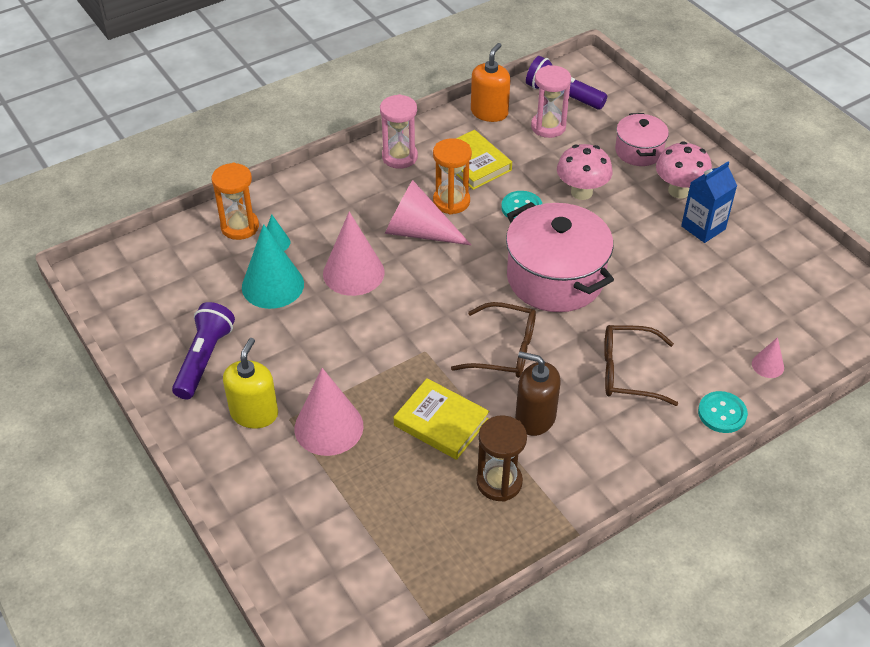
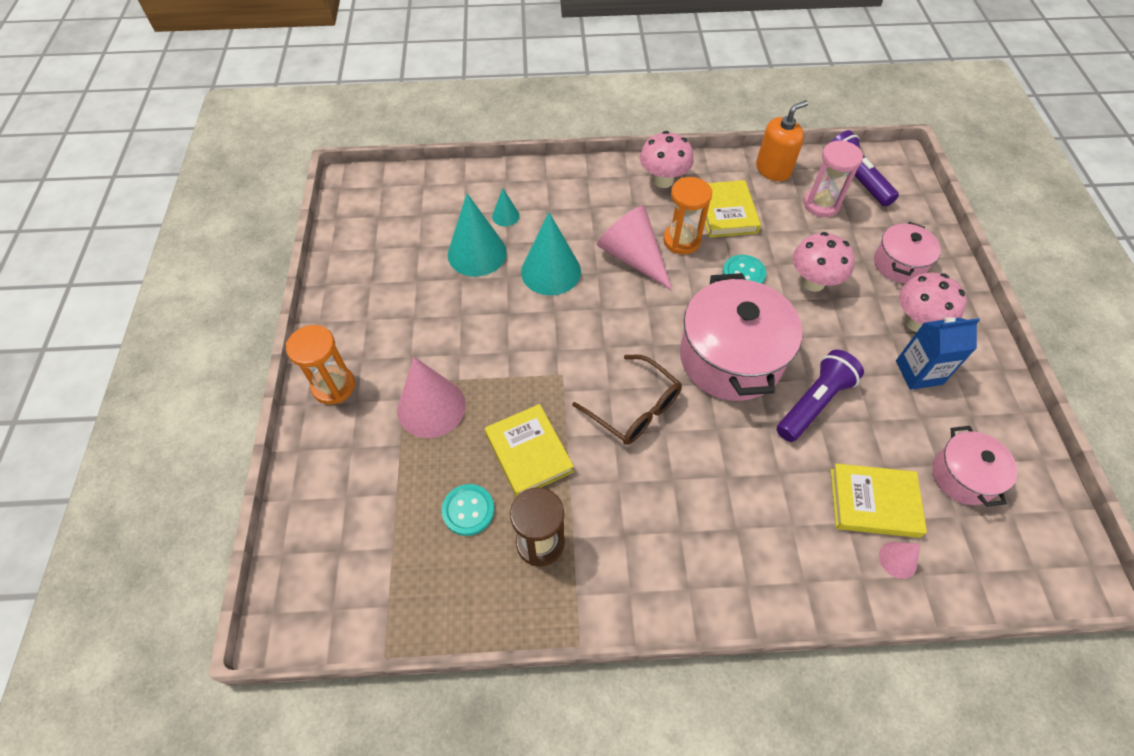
camera: 30 degrees right, 10 degrees up
purple flashlight [172,302,235,399] -> purple flashlight moved to [777,350,864,442]
orange hourglass [212,163,259,240] -> orange hourglass moved to [286,325,355,404]
yellow soap dispenser [223,338,278,428] -> none
pink cone [323,212,385,296] -> turquoise cone [521,212,581,295]
pink hourglass [380,94,418,169] -> pink mushroom [640,131,694,188]
brown soap dispenser [515,351,561,436] -> none
brown glasses [604,325,678,406] -> none
turquoise button [698,391,748,433] -> turquoise button moved to [441,484,494,536]
none -> yellow book [831,464,927,538]
none -> pink pot [932,426,1017,507]

